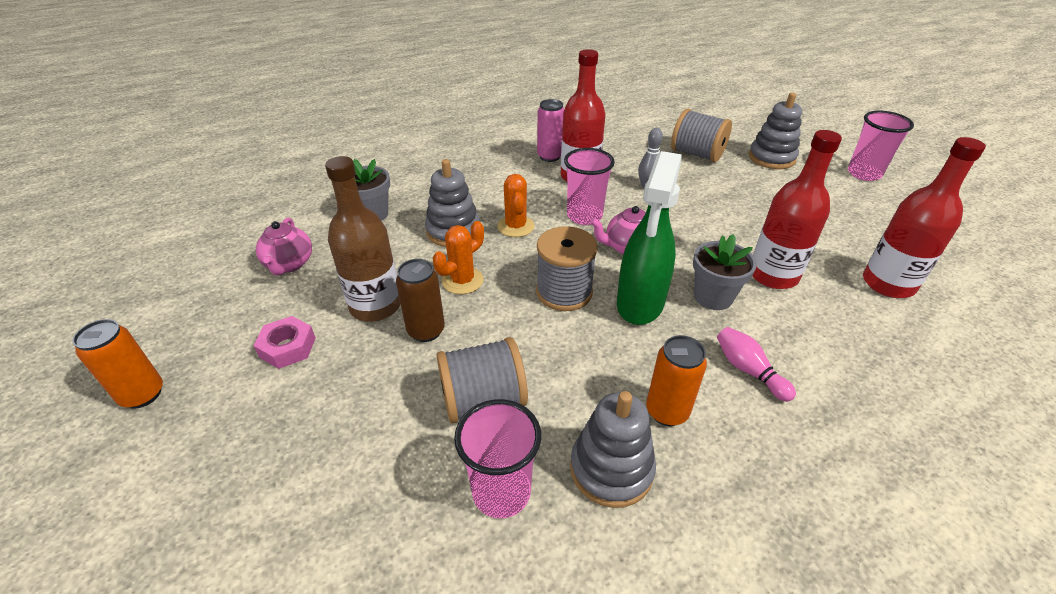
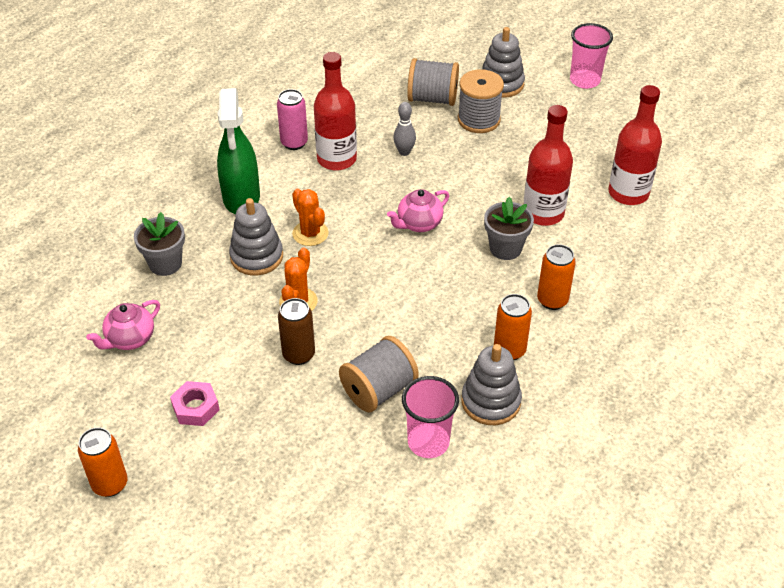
camera: 25 degrees left, 5 degrees up
pink teapot [256,217,312,275] -> pink teapot turned 75 degrees clockwise [86,300,160,350]
brown bottle [325,156,400,322] -> none
grey spool [536,226,598,311] -> grey spool moved to [458,69,504,133]
pink cup [564,148,615,225] -> none
green spray bottle [617,151,682,325] -> green spray bottle moved to [217,88,260,214]
pink bowling pin [717,327,796,402] -> orange can [537,244,576,310]

